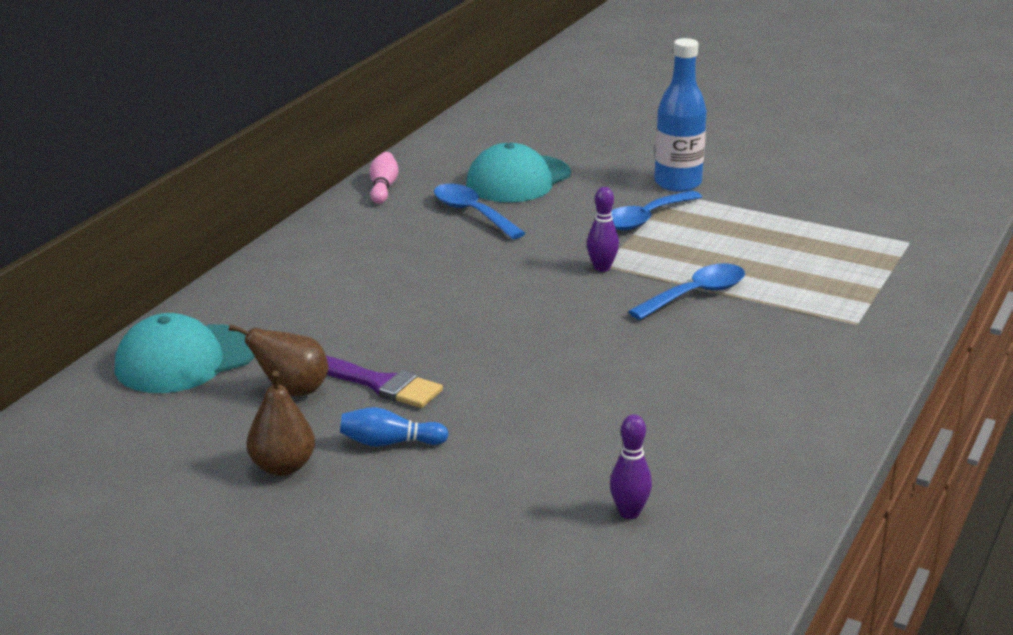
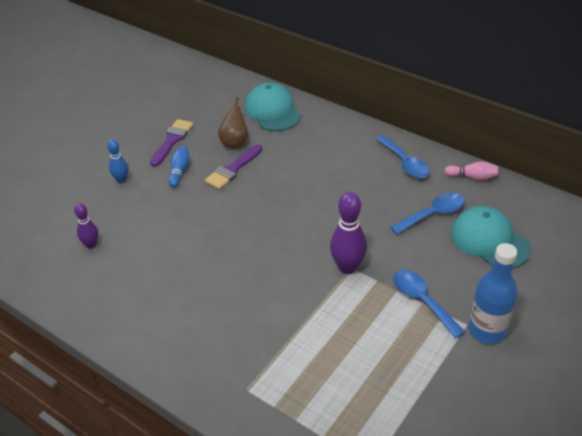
camera: 100 degrees right, 15 degrees up
brown pear [247,371,315,476] -> purple brush [150,119,194,167]
purple bowling pin [587,187,619,272] -> purple bowling pin [330,192,367,274], size x1.71
blue spoon [628,264,745,320] -> blue spoon moved to [376,135,430,178]
none -> blue bowling pin [107,139,128,183]

